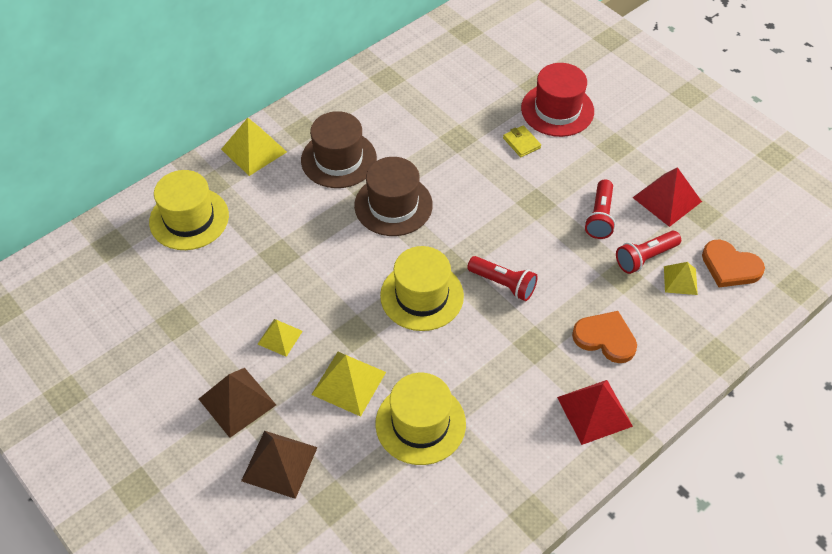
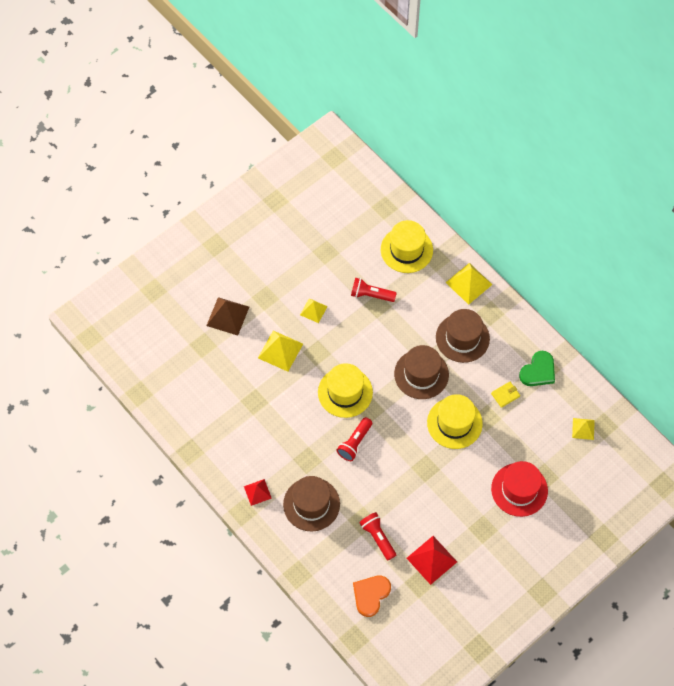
camera: 90 degrees right, 10 degrees up
brown pyramid [199,368,276,438] -> none
yellow hat [375,373,466,465] -> yellow hat moved to [427,394,483,449]
yellow wallet [503,125,541,157] -> yellow wallet moved to [491,382,520,408]
red pyramid [557,380,633,445] -> red pyramid [244,479,272,506], size x0.62
orange heart [572,311,637,363] -> brown hat [283,476,340,531]
red flashlight [585,179,616,239] -> red flashlight moved to [351,278,397,302]
yellow pyramid [664,262,698,295] -> yellow pyramid moved to [572,418,595,440]
none -> green heart [519,351,555,386]

